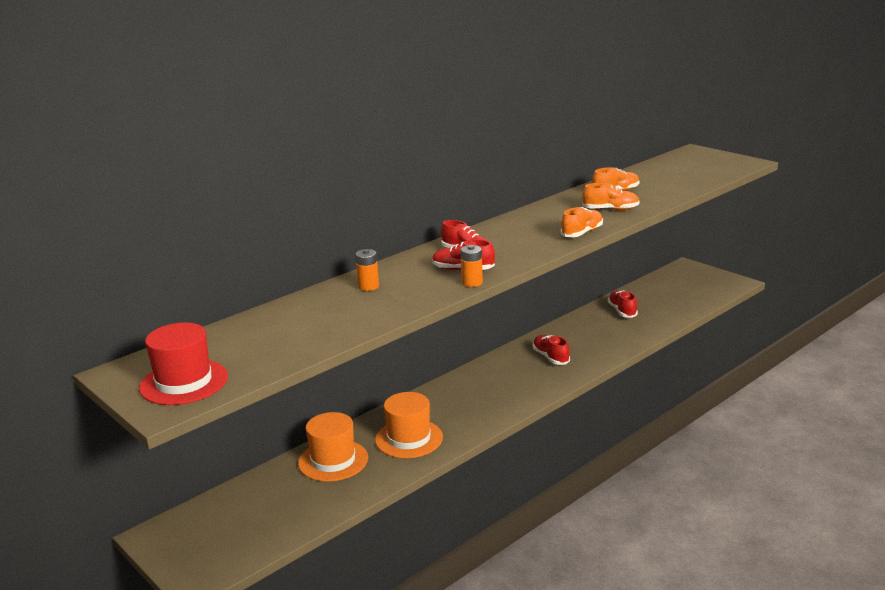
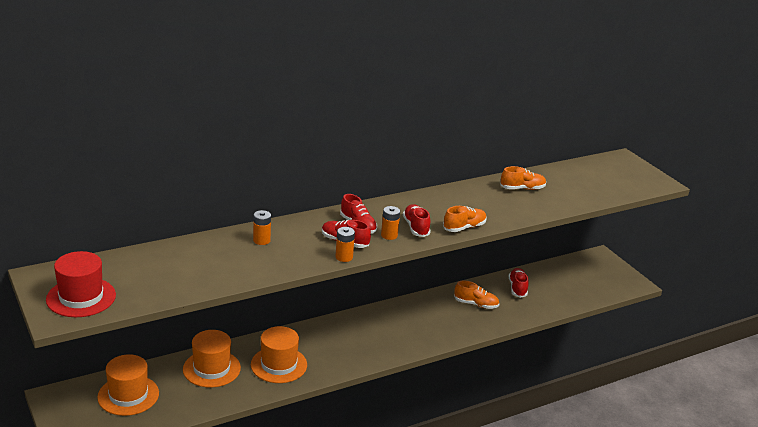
camera: 10 degrees right, 5 degrees up
red shoe [533,335,570,365] -> red shoe moved to [403,204,431,237]
orange shoe [582,183,640,210] -> orange shoe moved to [454,281,499,309]
none -> orange hat [97,354,159,416]
none -> orange battery [381,206,400,240]

